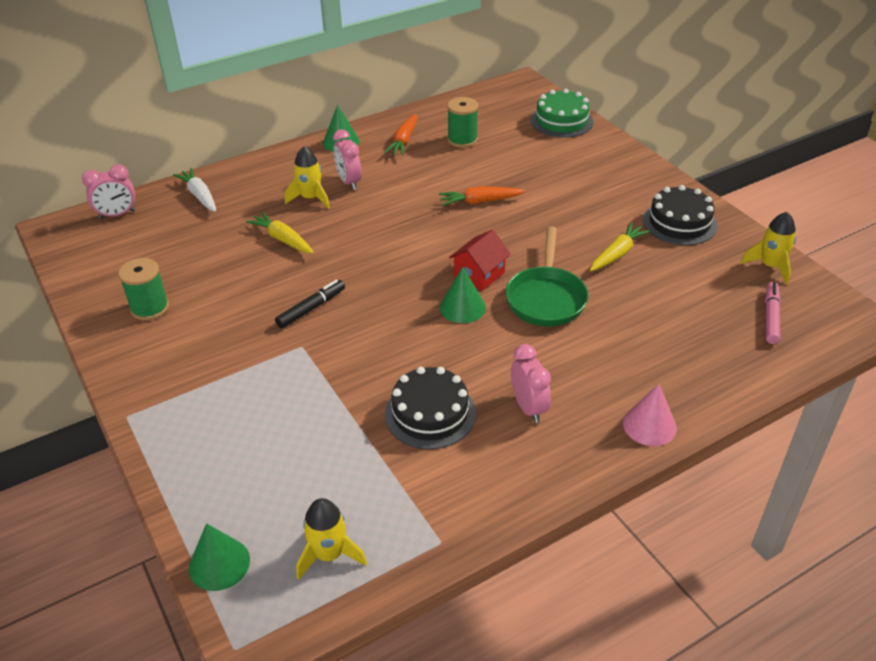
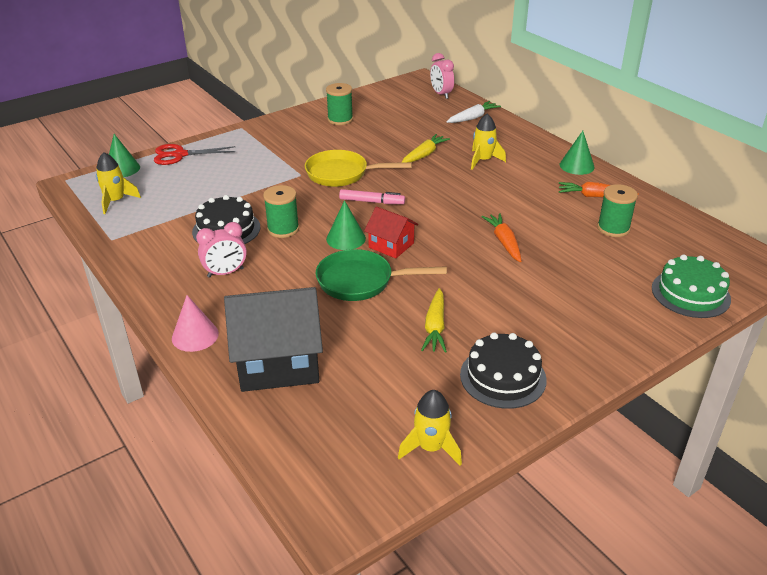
camera: 85 degrees right, 5 degrees down
black marker [275,279,345,328] -> yellow pan [305,150,412,187]
pink clock [333,129,362,190] -> none
yellow carrot [590,222,651,271] -> yellow carrot turned 60 degrees clockwise [421,288,447,353]
pink marker [765,282,780,344] -> pink marker moved to [339,189,405,204]
none -> red scissors [154,144,235,165]
none -> black house [224,287,323,392]
none -> green spool [263,185,299,238]

